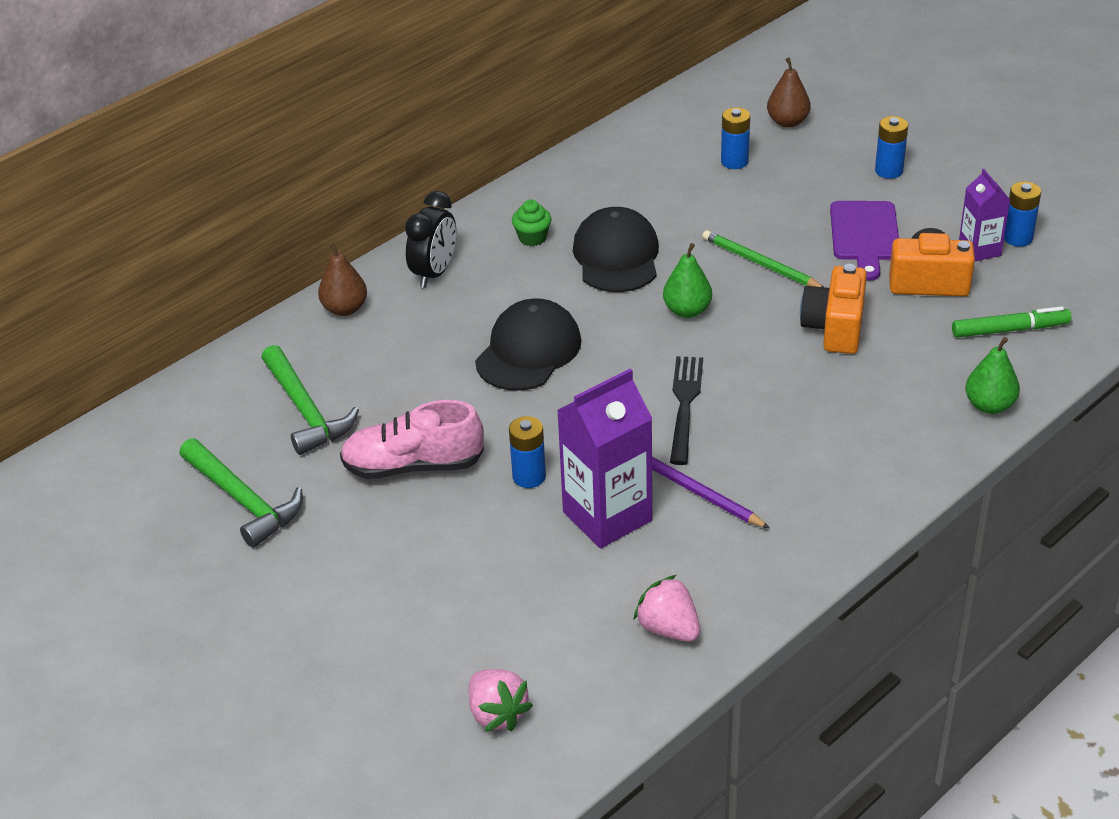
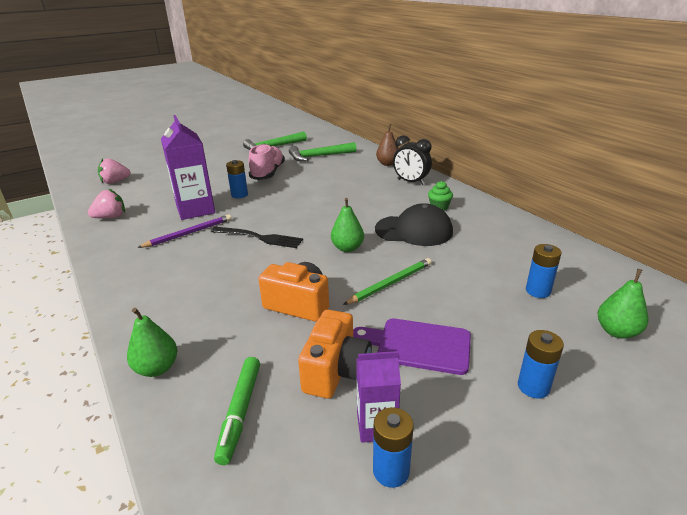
camera: 100 degrees right, 10 degrees down
black cap [475,298,582,391] -> none
brown pear [767,58,811,128] -> green pear [598,269,648,339]

